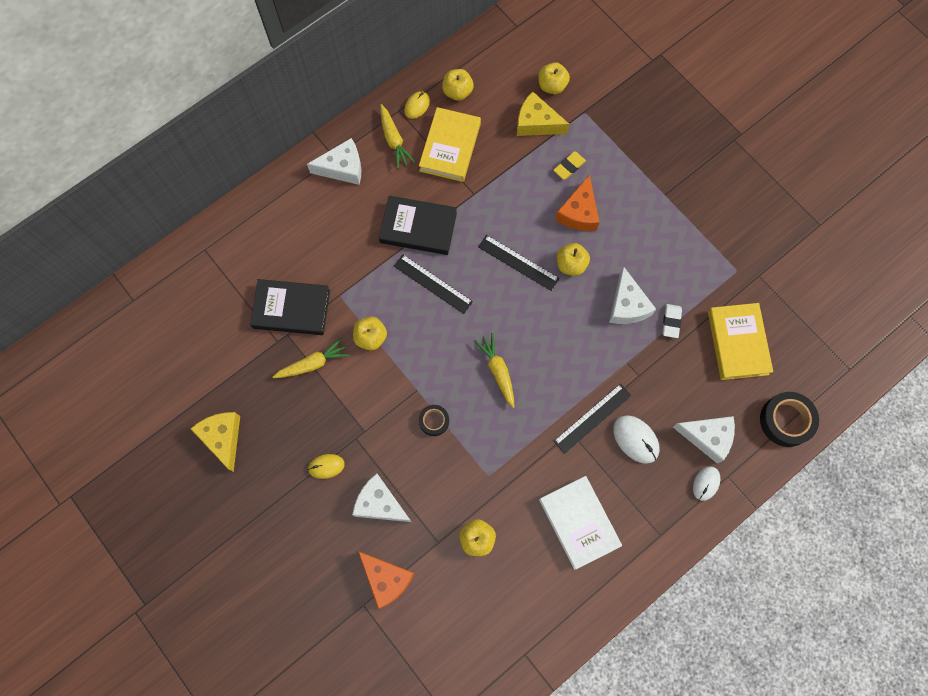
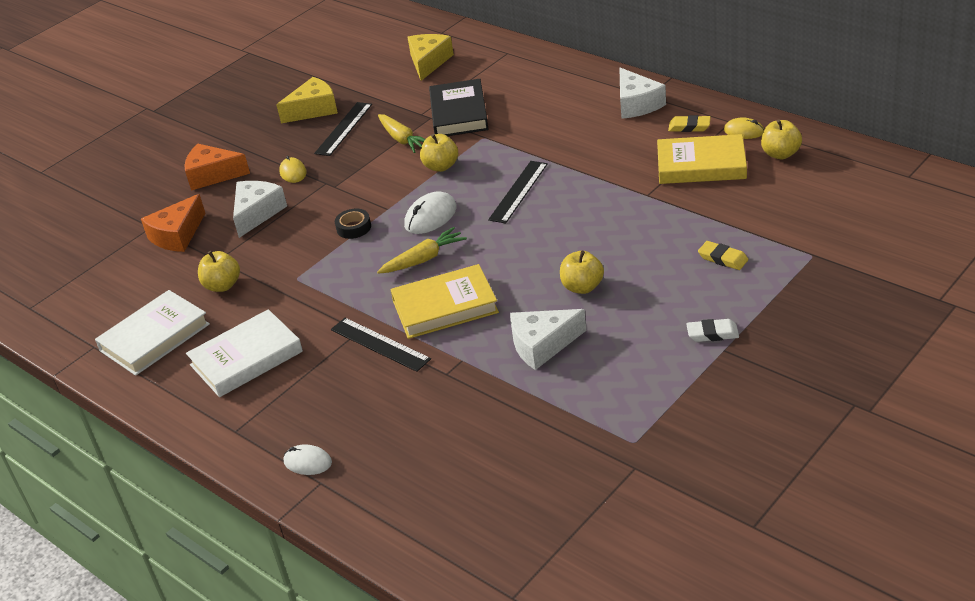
camera: 85 degrees right, 35 degrees down
black book [379,196,457,255] -> none
yellow carrot [380,104,415,169] -> yellow eraser [668,115,711,132]
black ruler [478,235,560,291] -> black ruler moved to [314,102,372,156]
yellow cheese [517,91,569,136] -> yellow cheese moved to [408,34,454,81]
yellow apple [538,63,570,94] -> none
orange cheese [555,174,600,231] -> orange cheese moved to [184,144,250,191]
white mouse [613,415,660,464] -> white mouse moved to [404,192,457,234]
white eraser [662,304,682,338] -> white eraser moved to [686,319,739,342]
white cheese [673,416,735,464] -> none
yellow book [708,303,773,380] -> yellow book moved to [391,264,499,339]
black tape [760,392,819,447] -> none
none -> white book [95,290,210,376]

